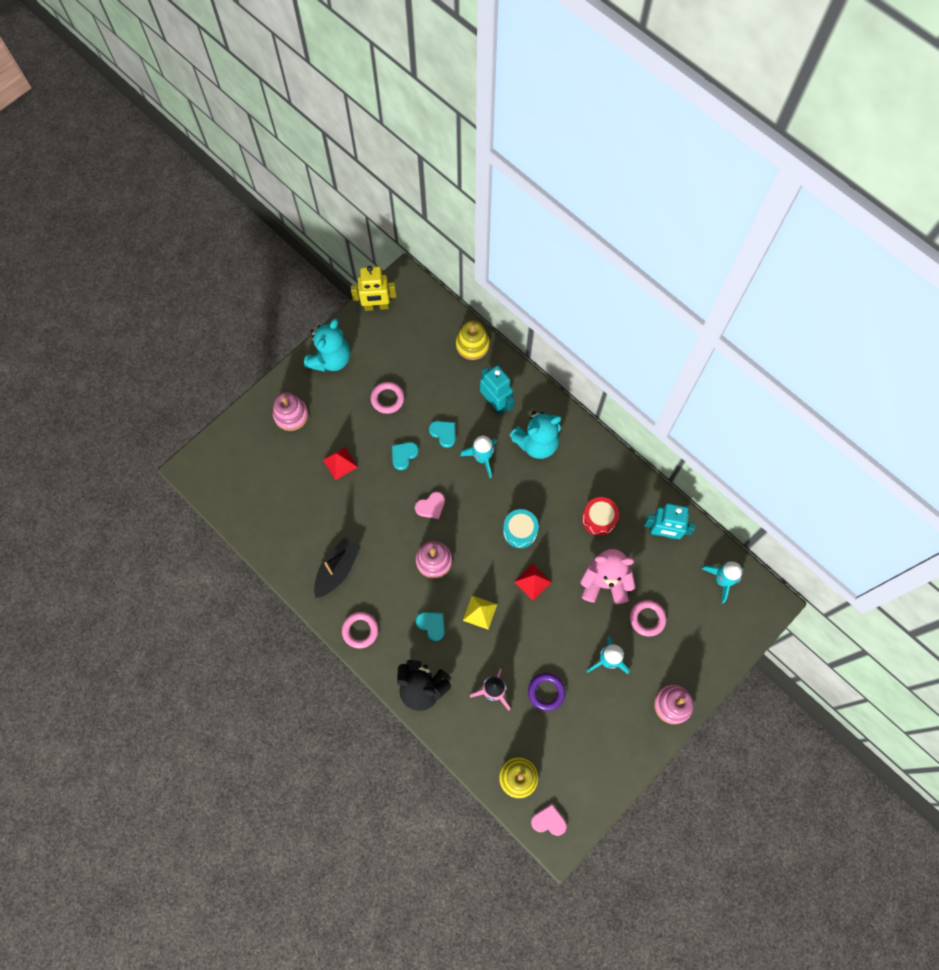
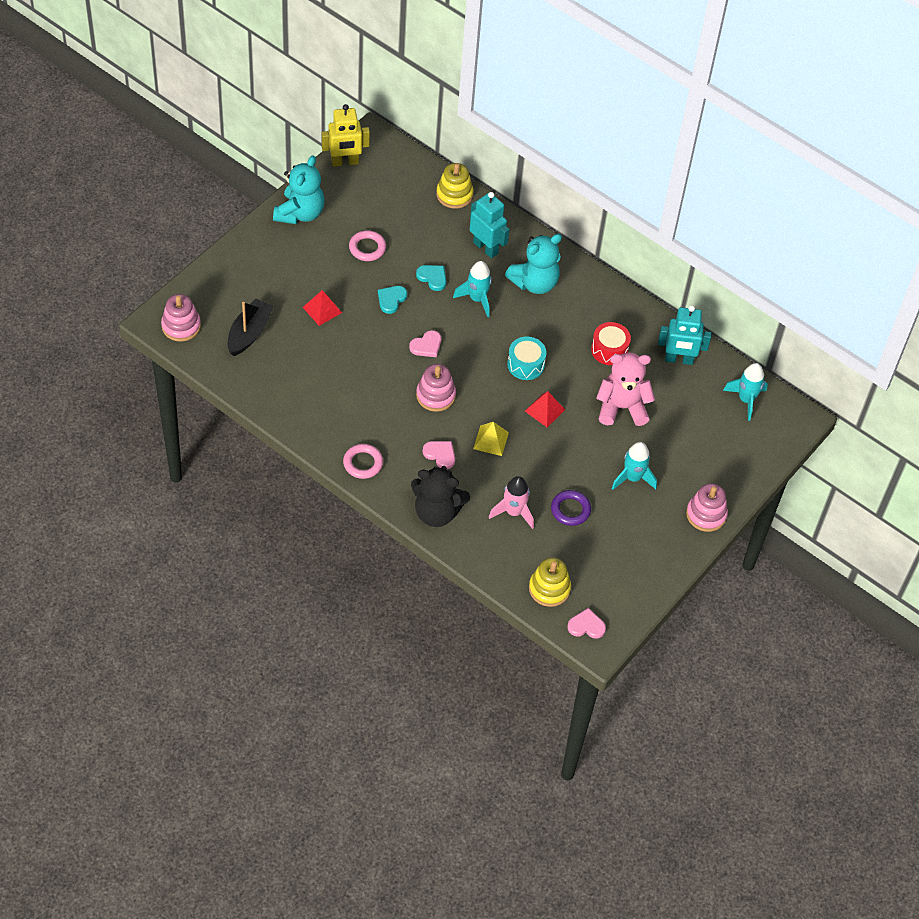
camera: 10 degrees left, 15 degrees down
pink stacking toy [273,392,308,431] -> pink stacking toy moved to [161,294,201,342]
black boat [314,537,360,598] -> black boat moved to [228,299,274,356]
turquoise heart [416,612,445,641] -> pink heart [423,441,455,469]
pink ring [630,600,666,637] -> none

